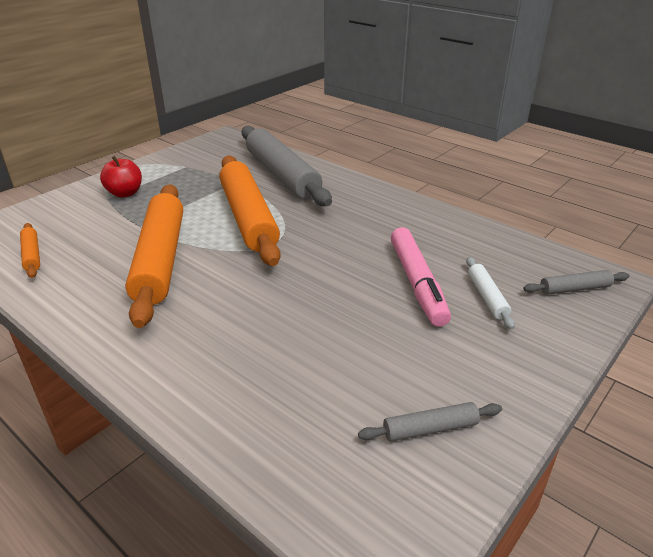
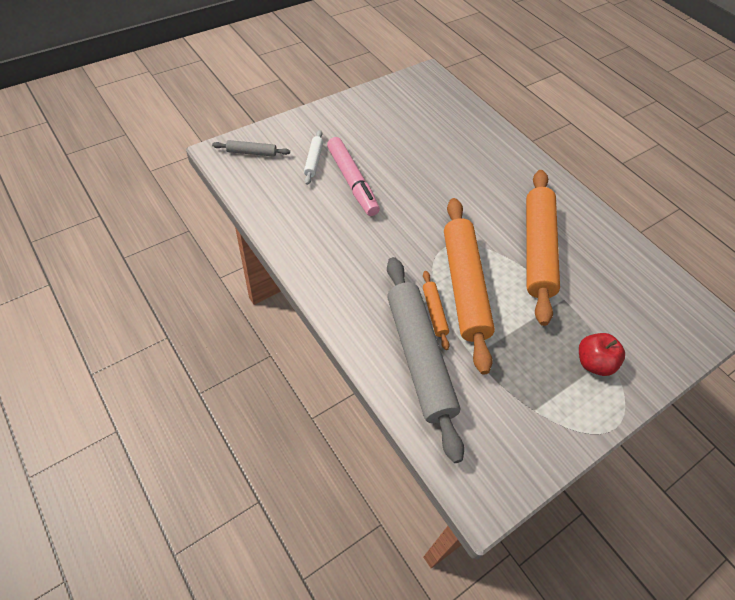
camera: 170 degrees left, 20 degrees up
orange rolling pin [20,223,40,278] -> orange rolling pin moved to [423,271,450,350]
grey rolling pin [358,402,502,442] -> none
pink marker [391,227,451,327] -> pink marker turned 150 degrees clockwise [327,137,380,216]

